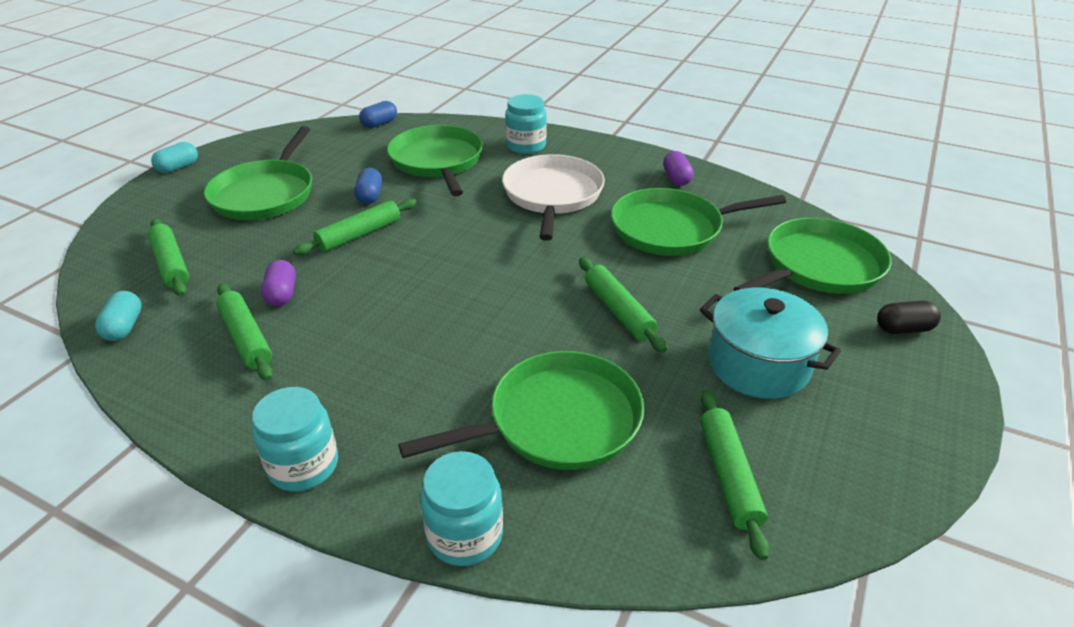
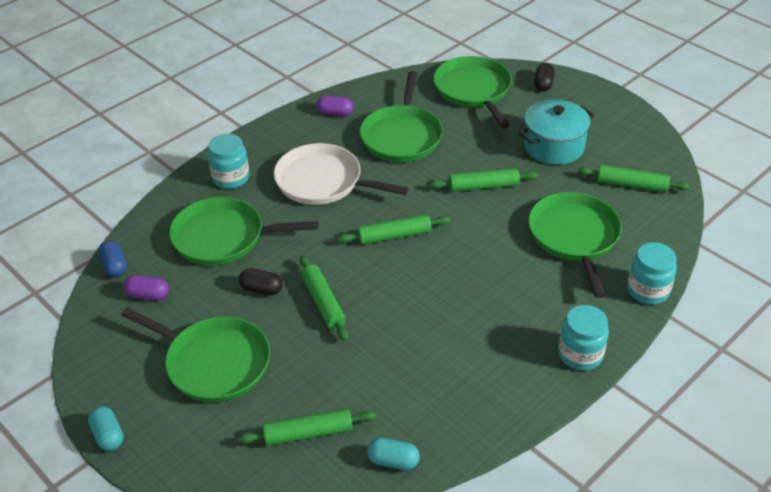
camera: 70 degrees left, 5 degrees up
green rolling pin [216,283,273,381] -> green rolling pin moved to [338,214,450,245]
purple capsule [261,260,296,306] -> purple capsule moved to [124,275,169,300]
blue capsule [354,168,382,204] -> black capsule [239,268,282,295]

